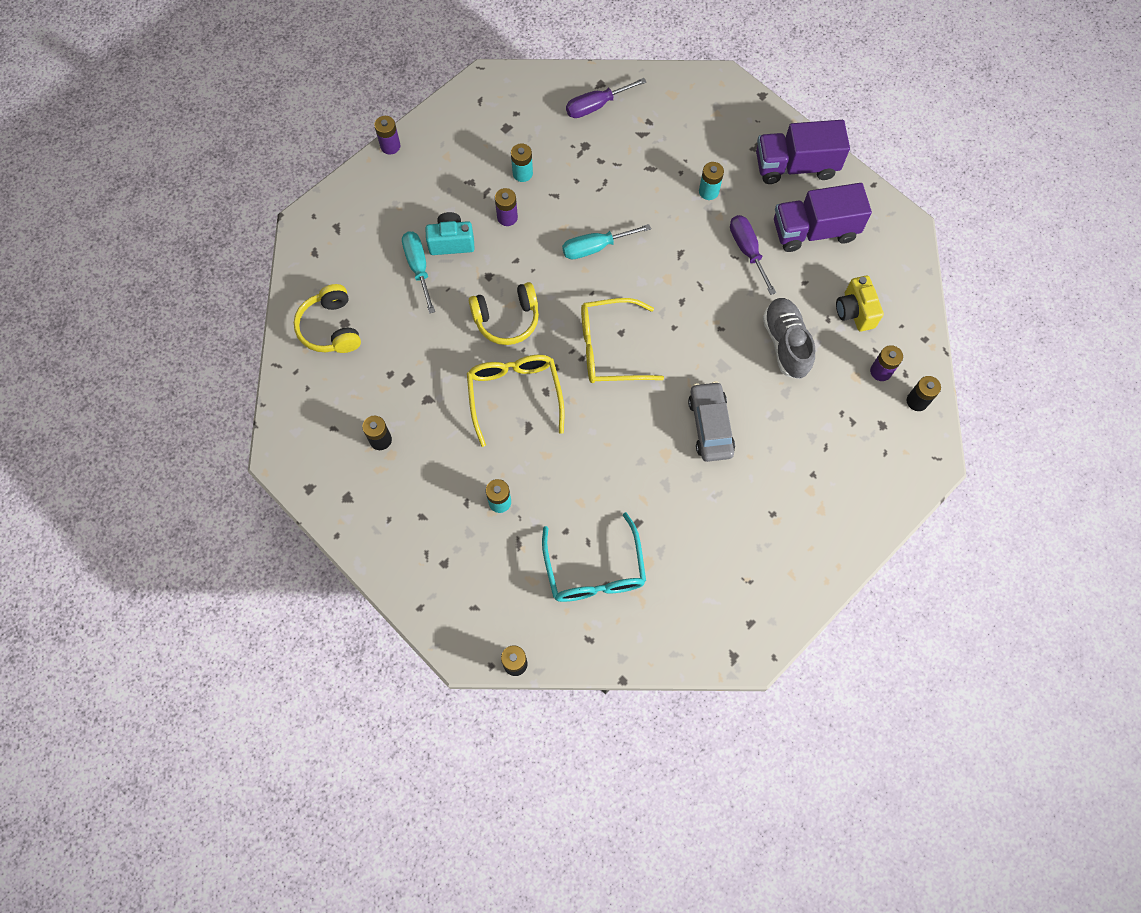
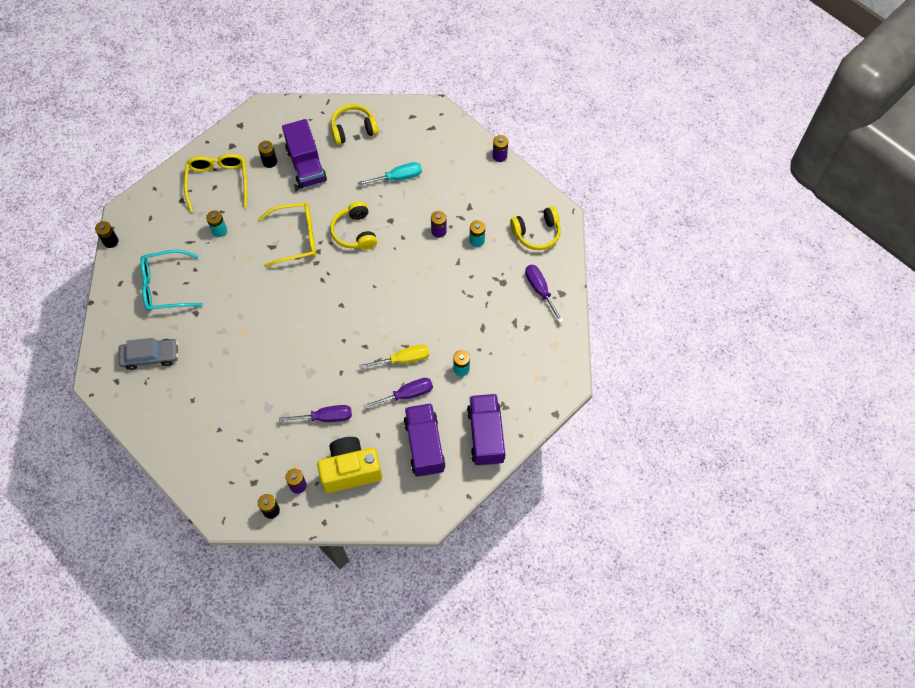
camera: 90 degrees right, 5 degrees down
turquoise camera [425,212,475,255] -> none
turquoise screwdriver [562,224,651,260] -> none
yellow glasses [581,298,664,383] -> yellow glasses moved to [184,154,247,212]
grey car [688,381,735,462] -> grey car moved to [118,338,178,370]
grey shoe [763,298,815,379] -> purple screwdriver [279,405,352,422]
yellow camera [836,275,884,332] -> yellow camera [317,437,382,493], size x1.60
none -> purple truck [282,119,327,188]
none -> yellow screwdriver [359,345,429,369]
none -> yellow headphones [510,206,561,250]

